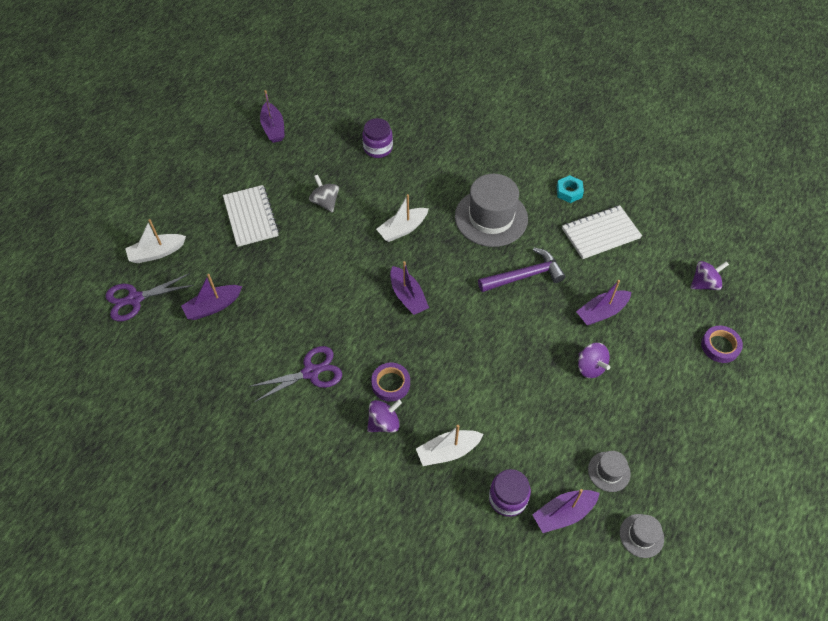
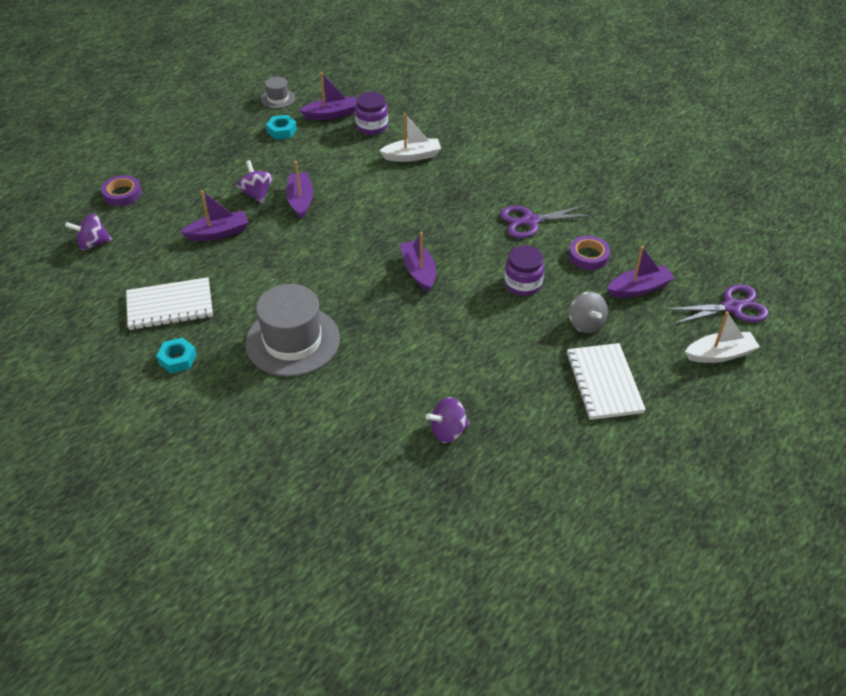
camera: 170 degrees left, 10 degrees down
purple boat [260,90,285,143] -> purple boat moved to [286,161,313,219]
grey spinning top [309,175,339,213] -> grey spinning top moved to [569,291,608,333]
purple jar [362,118,393,158] -> purple jar moved to [504,246,545,296]
purple spinning top [367,400,402,433] -> purple spinning top moved to [426,397,470,443]
purple tape [371,363,410,402] -> purple tape moved to [569,236,610,270]
white boat [376,194,429,242] -> none
purple hammer [478,248,565,292] -> none
grey hat [588,451,631,492] -> turquoise nut [266,115,297,140]

